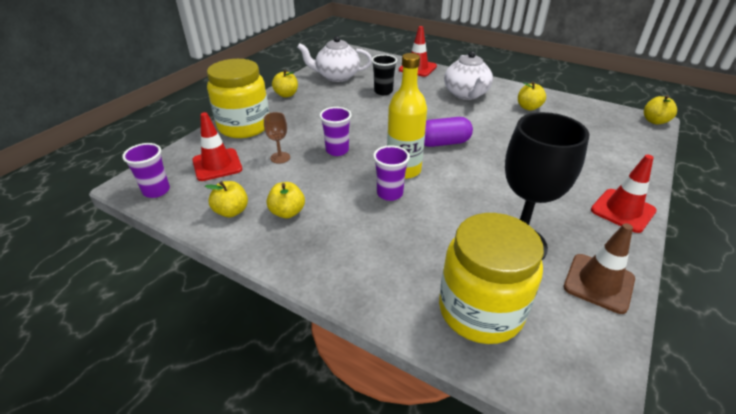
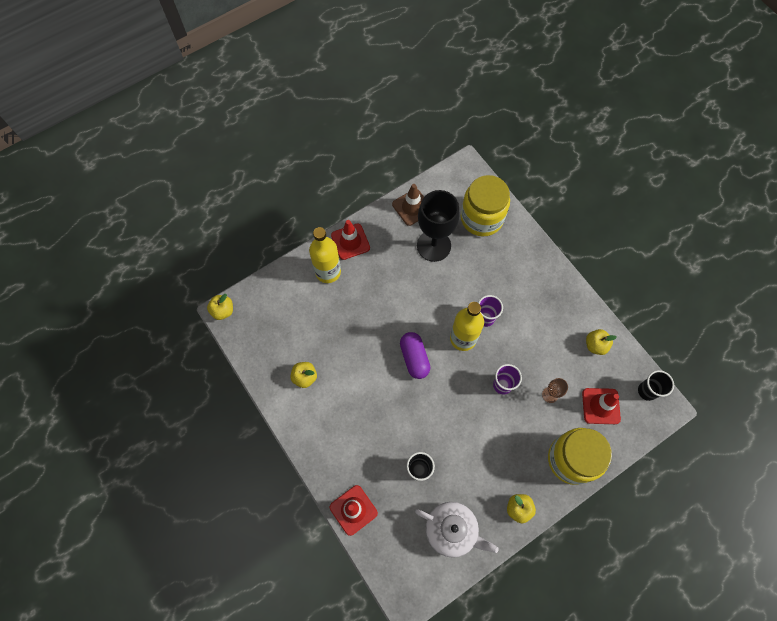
camera: 155 degrees left, 30 degrees up
purple cup [122,143,170,198] -> black cup [638,370,674,401]
yellow apple [267,182,305,218] -> none
purple capsule [424,117,473,147] -> purple capsule turned 60 degrees clockwise [400,332,430,379]
white teapot [444,51,493,100] -> none
none -> yellow bottle [309,227,341,283]

